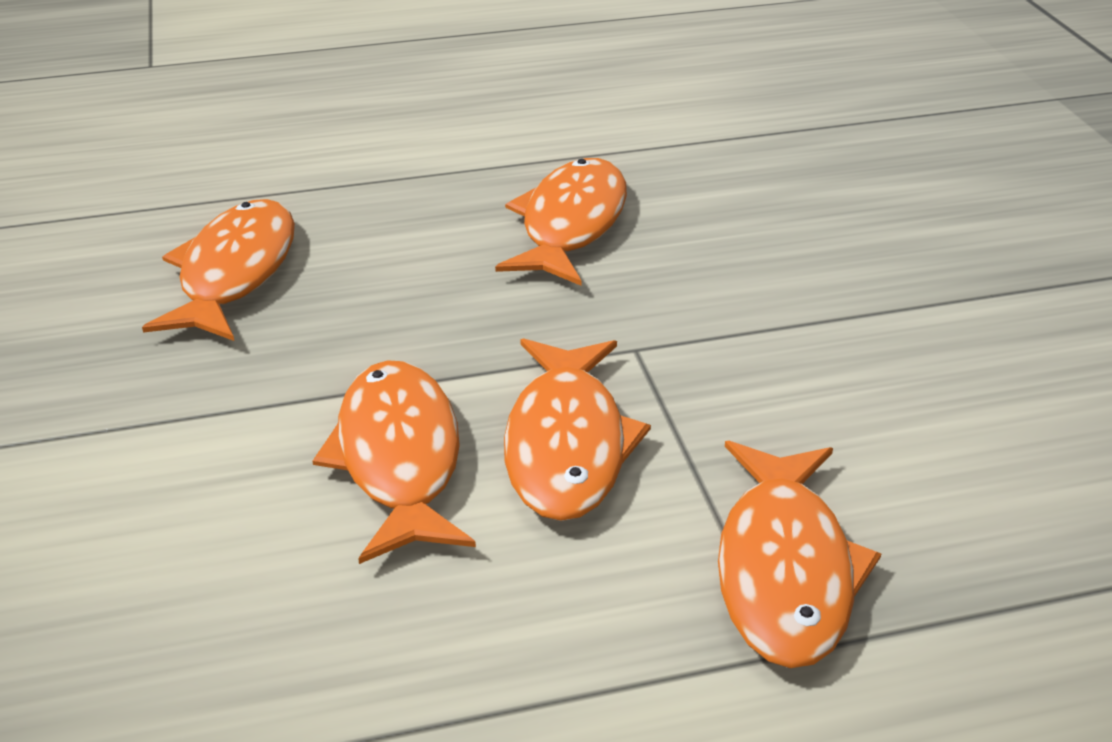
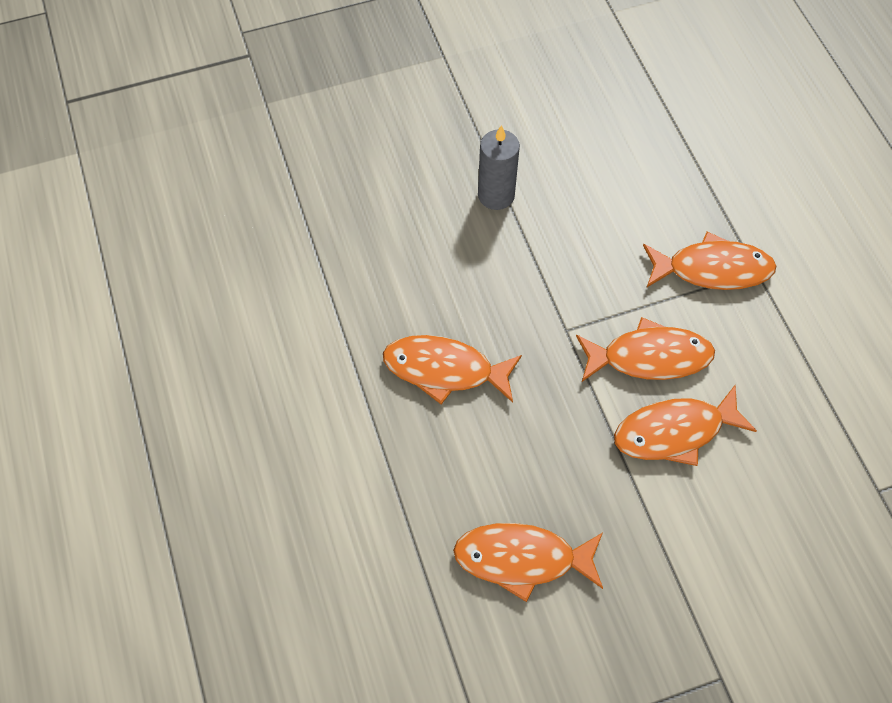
camera: 95 degrees left, 25 degrees up
none -> grey candle [478,125,520,210]

